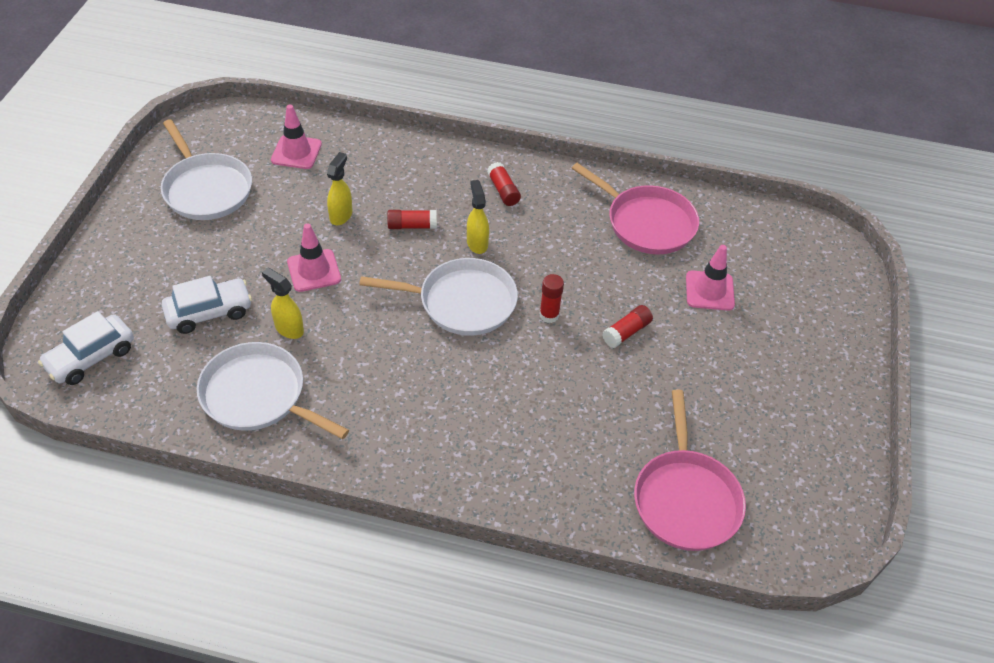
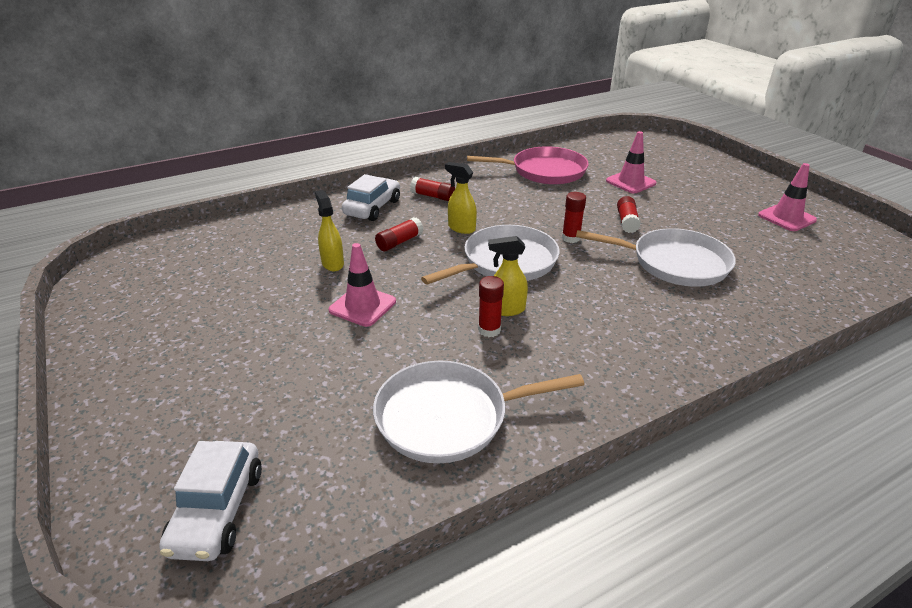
camera: 40 degrees left, 15 degrees down
white pan [161,119,252,220] -> white pan moved to [576,228,736,287]
white car [162,276,252,334] -> white car moved to [342,174,400,221]
yellow spray bottle [262,268,304,339] -> yellow spray bottle moved to [488,236,528,316]
pink traffic cone [271,105,322,169] -> pink traffic cone moved to [758,163,817,231]
pink pan [634,390,746,551] -> none
none -> red glue stick [478,276,504,337]

